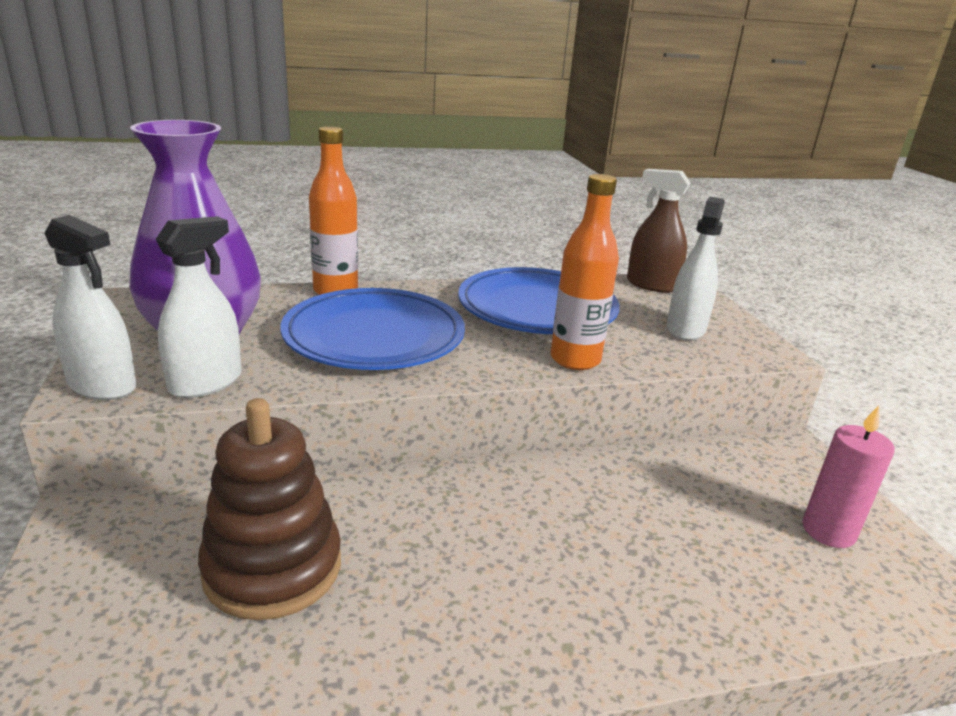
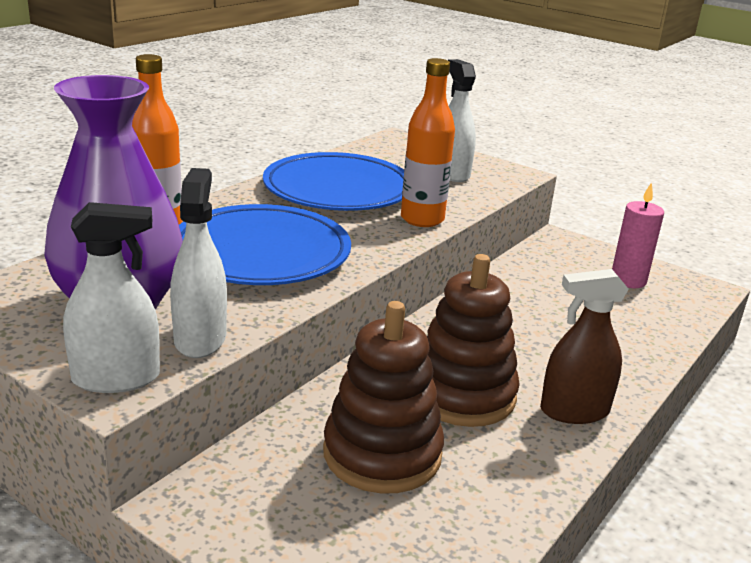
camera: 40 degrees left, 0 degrees up
brown spray bottle [627,169,691,293] -> brown spray bottle moved to [540,269,629,424]
none -> brown stacking toy [427,254,520,427]

